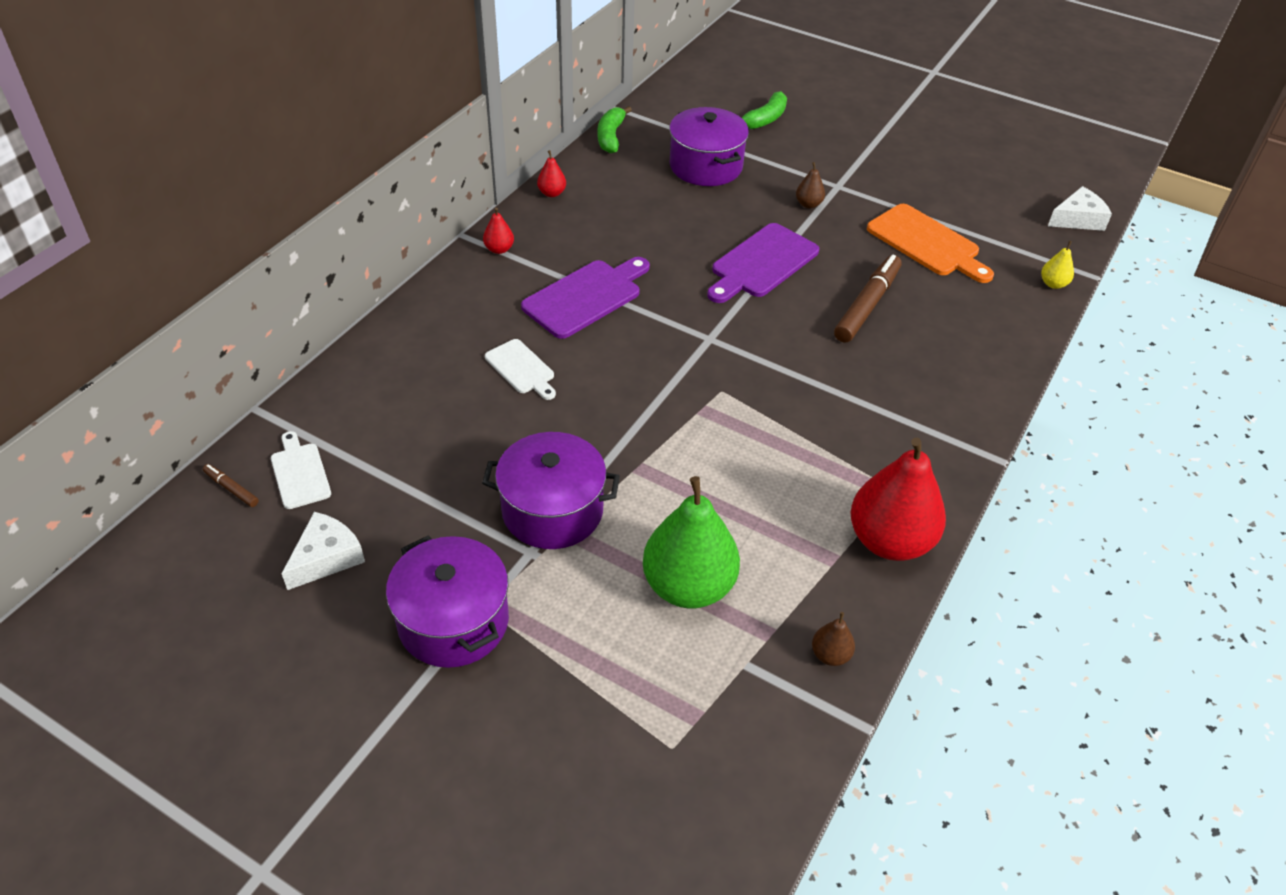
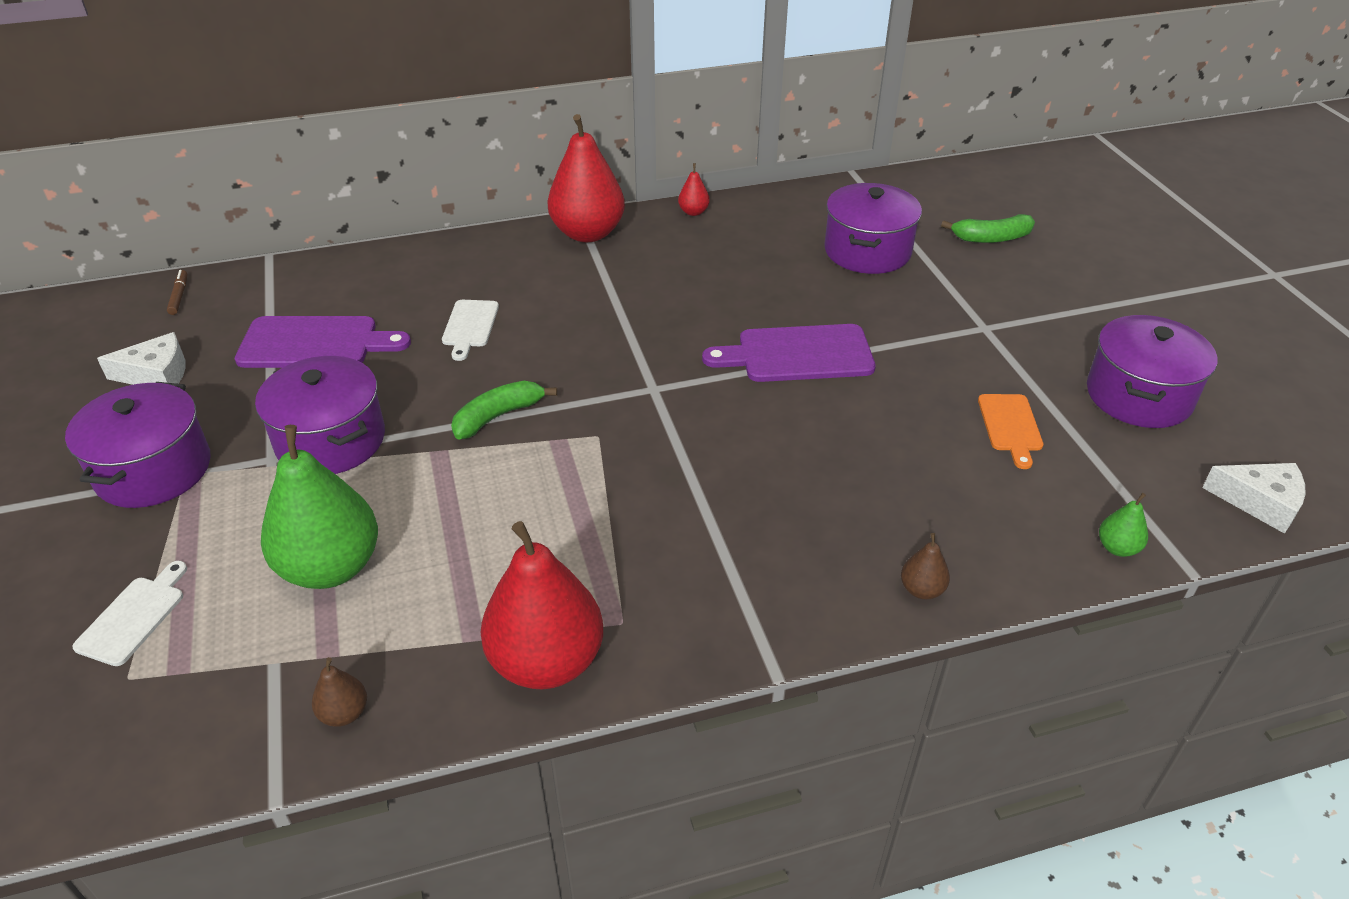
camera: 45 degrees right, 5 degrees down
white cutting board [271,431,331,509] -> white cutting board moved to [72,561,187,666]
red pear [483,208,514,254] -> red pear [547,114,625,242], size x2.35
purple cutting board [521,257,650,339] -> purple cutting board moved to [235,316,411,368]
green banana [598,106,632,153] -> green banana moved to [451,381,557,439]
brown pear [796,162,825,208] -> brown pear moved to [901,533,950,599]
brown marker [834,255,902,343] -> none
orange cutting board [867,204,994,283] -> orange cutting board [978,394,1044,469], size x0.59
yellow pear [1041,241,1074,289] -> green pear [1099,493,1148,557]
none -> purple pot [1087,315,1217,428]

